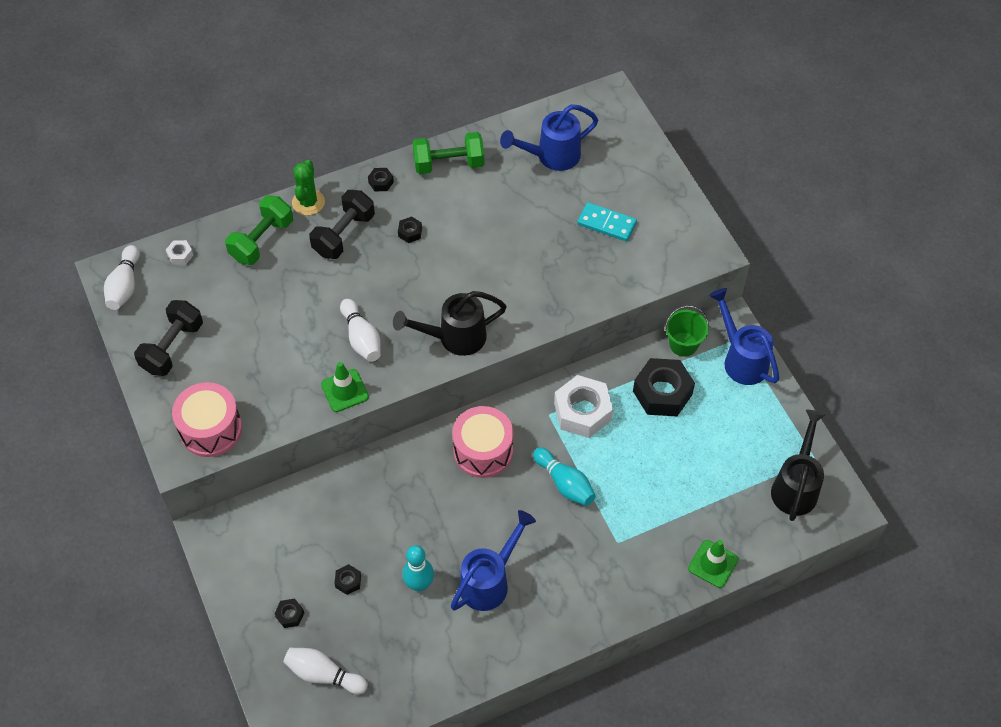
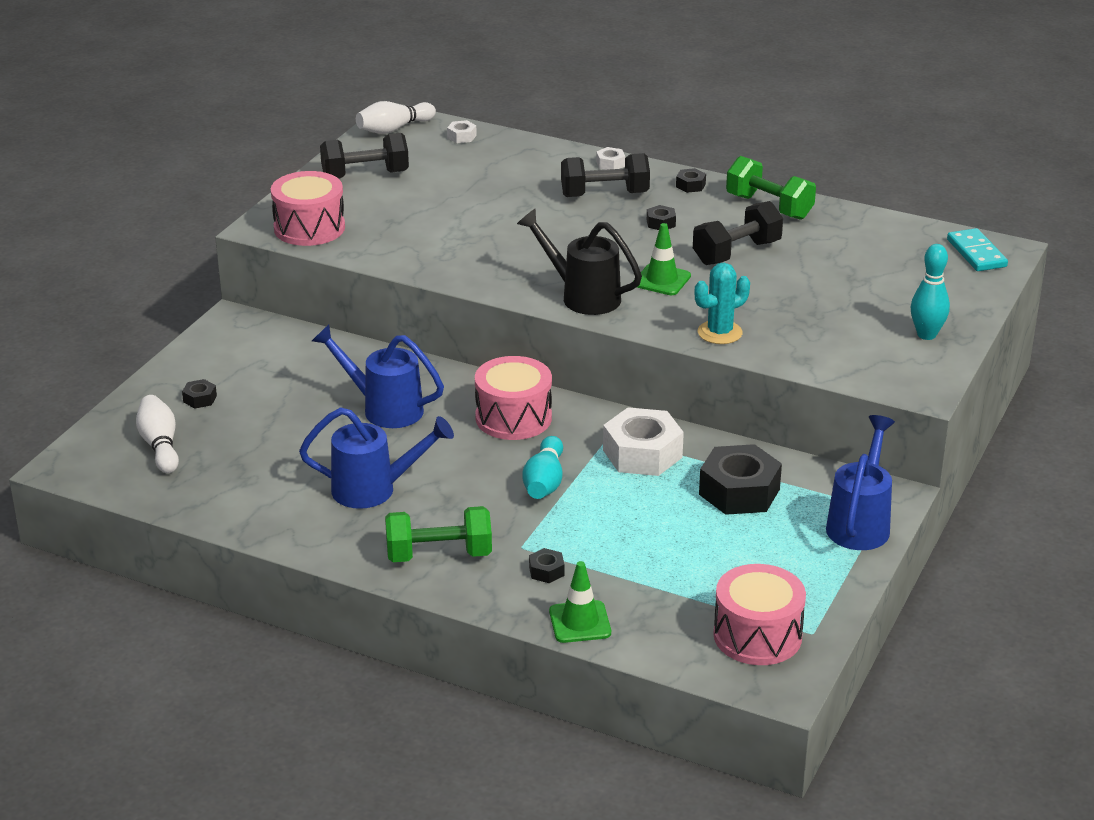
camera: 50 degrees right, 25 degrees down
green dumbbell [225,195,293,265] -> green dumbbell moved to [385,506,492,562]
green cactus [292,160,325,215] -> white nut [596,147,625,170]
green traffic cone [321,362,369,412] -> green traffic cone moved to [637,223,691,295]
black nut [334,564,361,595] -> black nut moved to [529,548,564,583]
white bowling pin [340,299,380,362] -> none
turquoise bowling pin [402,545,434,591] -> turquoise bowling pin moved to [911,244,950,340]
blue watering can [500,104,598,171] -> blue watering can moved to [312,324,444,428]
turquoise domino [577,202,637,242] -> turquoise domino moved to [947,228,1008,271]
green bucket [665,306,709,357] -> none
black watering can [771,410,825,521] -> pink drum [713,564,806,665]
none -> black dumbbell [693,201,783,265]
none -> turquoise cactus [695,263,750,344]

